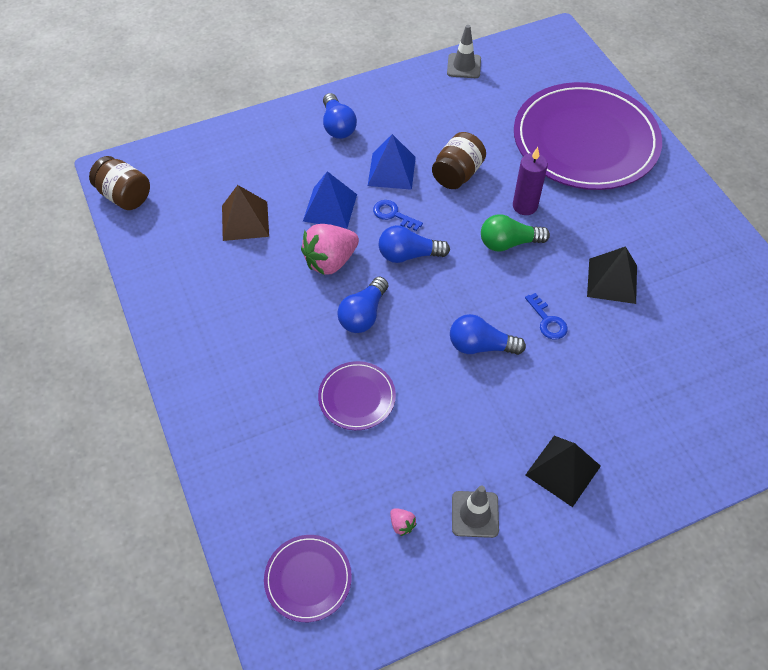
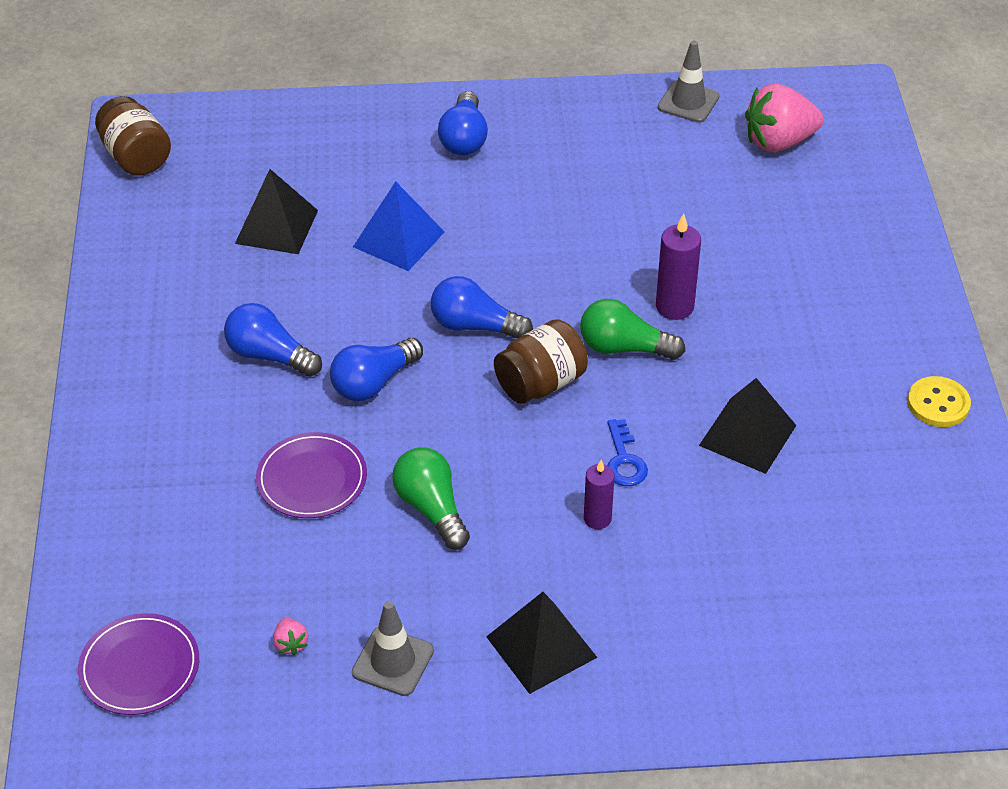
camera: 20 degrees right, 10 degrees down
brown pyramid [222,185,269,241] -> black pyramid [235,169,318,254]
pink strawberry [301,224,359,275] -> pink strawberry moved to [745,83,824,152]
blue pyramid [368,134,416,190] -> none
blue key [373,200,423,231] -> none
brown jar [432,132,486,189] -> brown jar moved to [494,319,588,404]
blue light bulb [450,314,526,355] -> blue light bulb moved to [224,303,322,377]
purple plate [514,82,662,190] -> none
none -> green light bulb [392,447,470,550]
none -> purple candle [584,460,615,529]
none -> yellow button [907,376,971,427]

